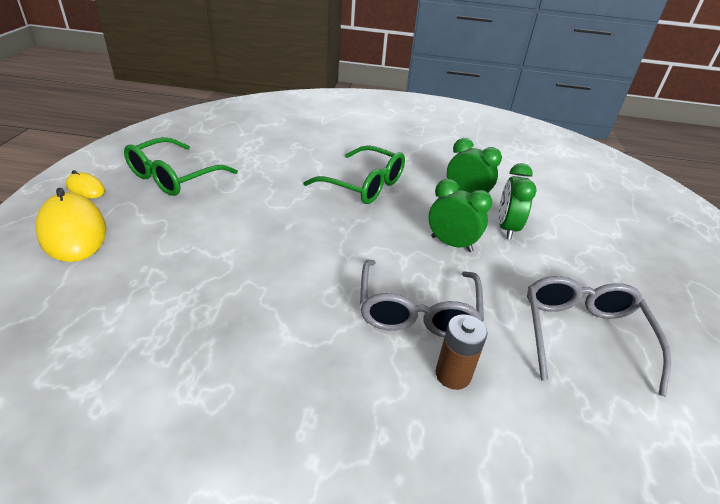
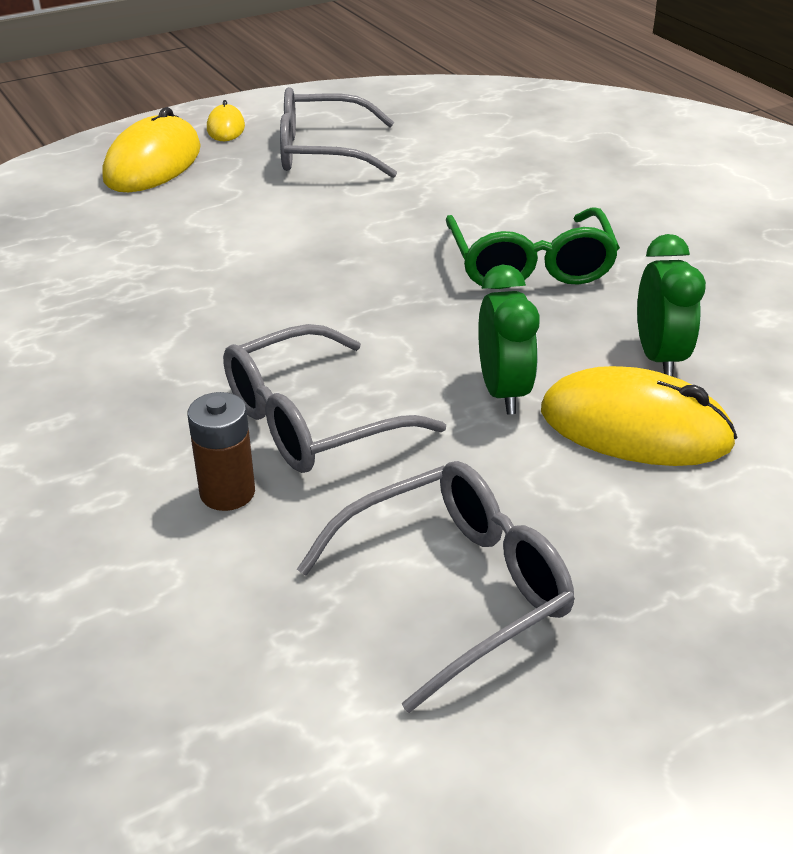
camera: 55 degrees right, 0 degrees up
green glasses [124,137,238,196] -> grey glasses [280,87,397,178]
green clock [498,163,537,239] -> yellow mouse [541,366,737,466]

